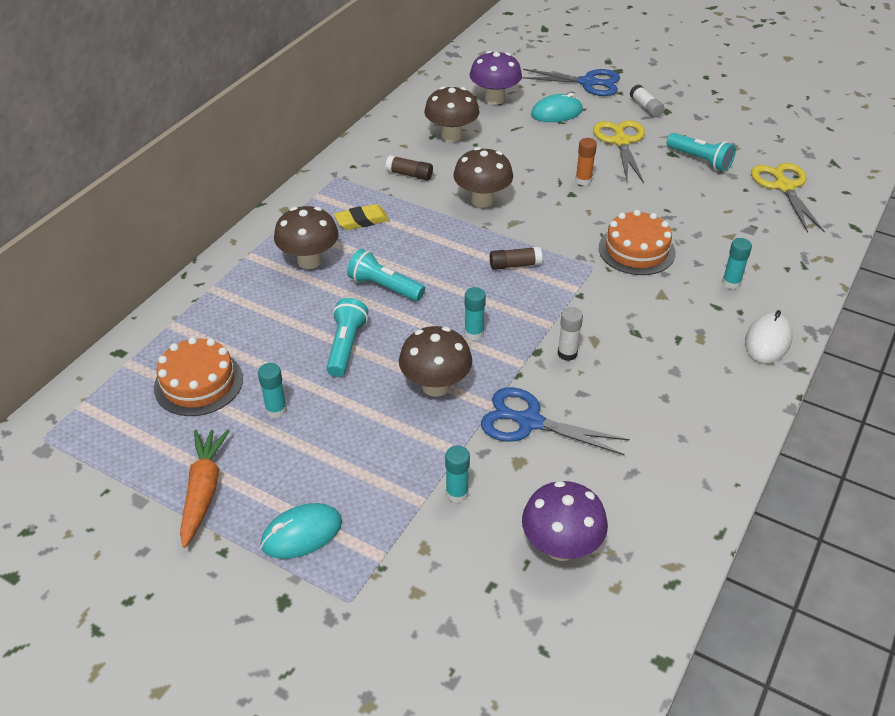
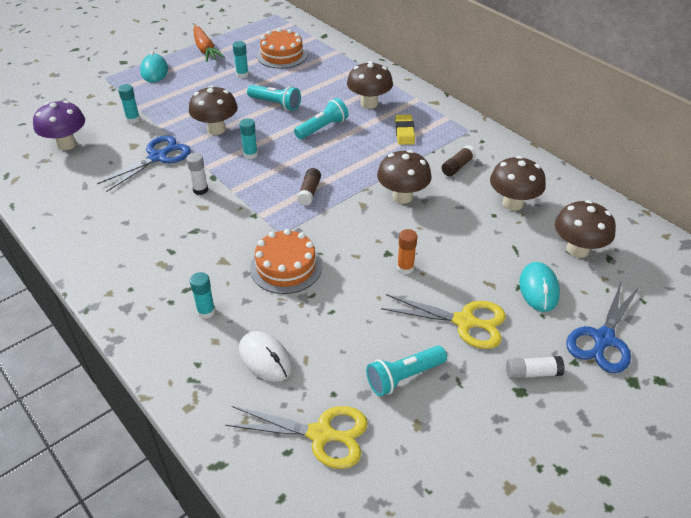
camera: 110 degrees right, 0 degrees up
orange carrot [180,430,230,548] -> orange carrot turned 45 degrees clockwise [194,25,225,62]
purple mushroom [470,51,522,105] -> brown mushroom [555,200,616,258]
white mouse [745,310,793,363] -> white mouse moved to [239,331,292,382]

